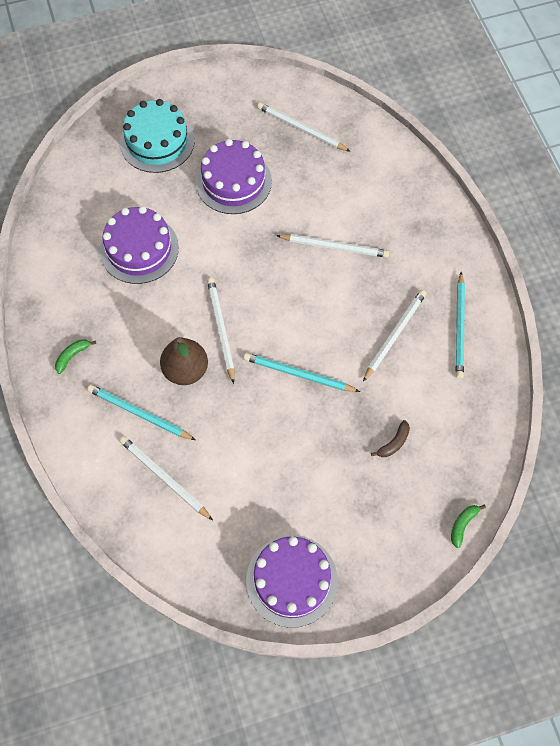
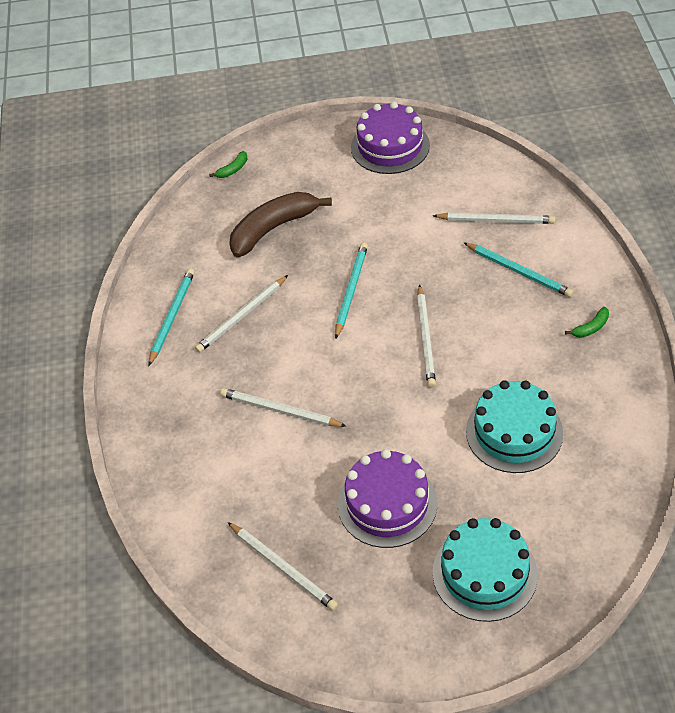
camera: 165 degrees left, 15 degrees down
purple cake [100,206,179,284] -> turquoise cake [466,380,563,473]
white pencil [120,436,213,520] -> white pencil turned 45 degrees counterclockwise [433,212,555,224]
brown pear [160,337,208,385] -> none
turquoise pencil [244,353,360,392] -> turquoise pencil turned 105 degrees counterclockwise [335,243,368,339]
brown banana [371,420,410,457] -> brown banana [229,192,332,257], size x2.38

